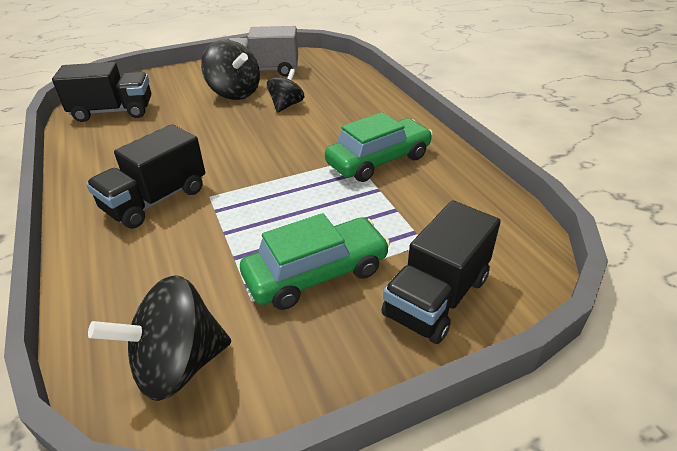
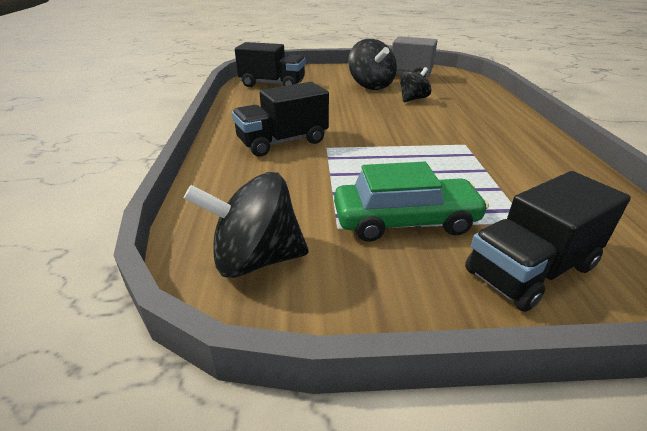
camera: 20 degrees right, 5 degrees down
green car [325,112,433,182] -> none

